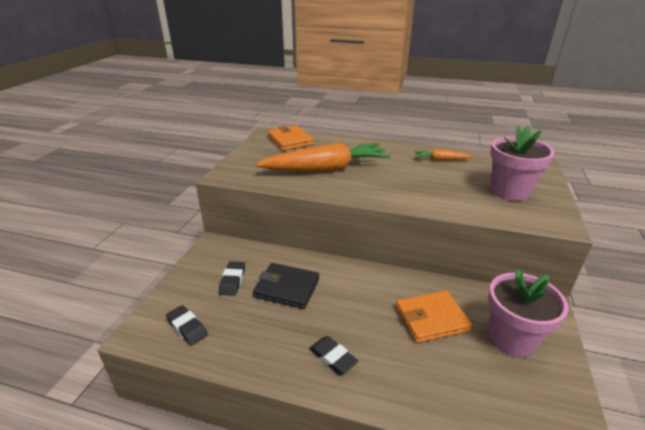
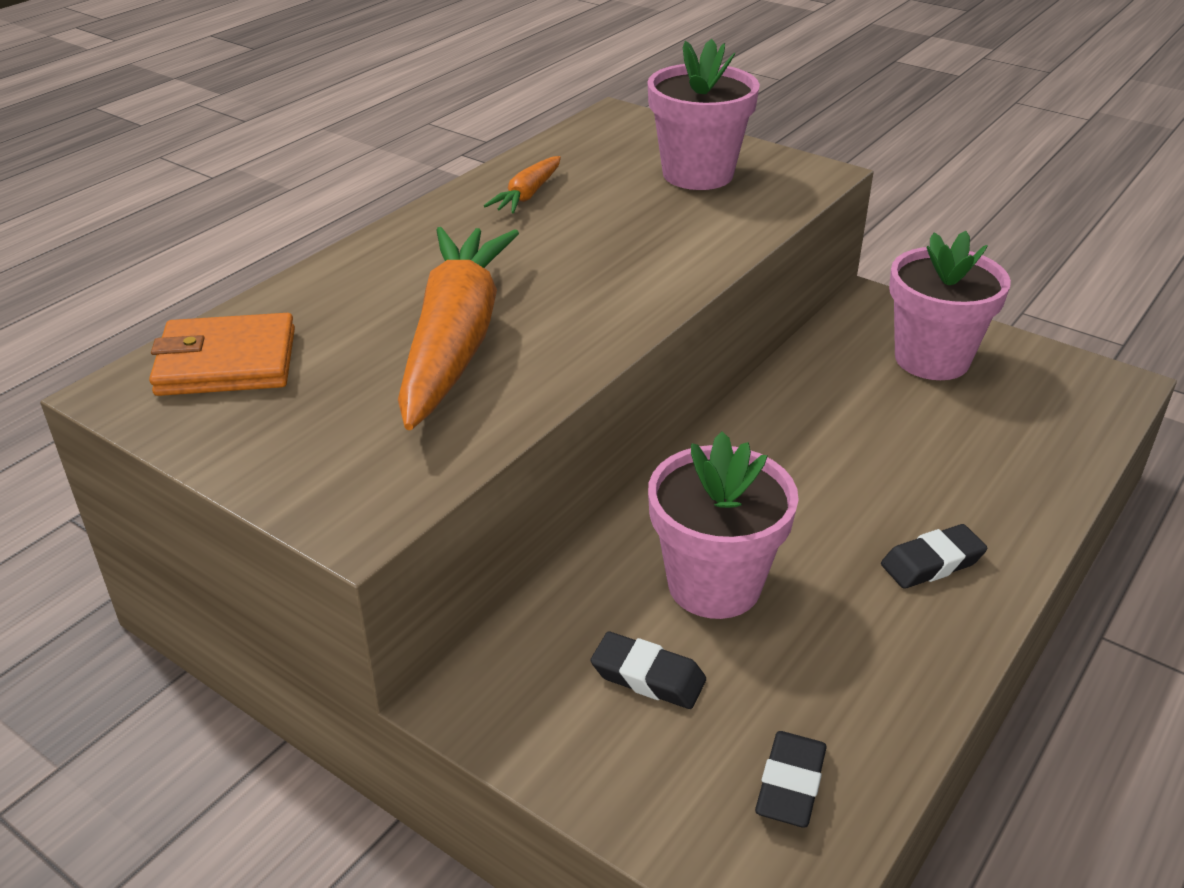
camera: 70 degrees left, 5 degrees up
black eraser [166,305,208,346] -> black eraser turned 45 degrees counterclockwise [755,731,827,828]
black wallet [253,263,319,309] -> pink flower pot [648,432,799,619]
orange wallet [396,291,472,343] -> none

